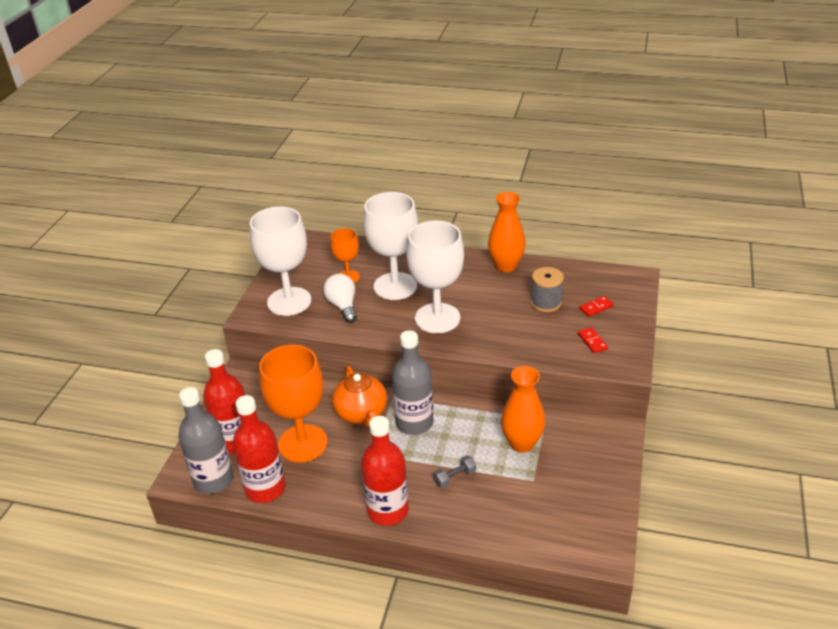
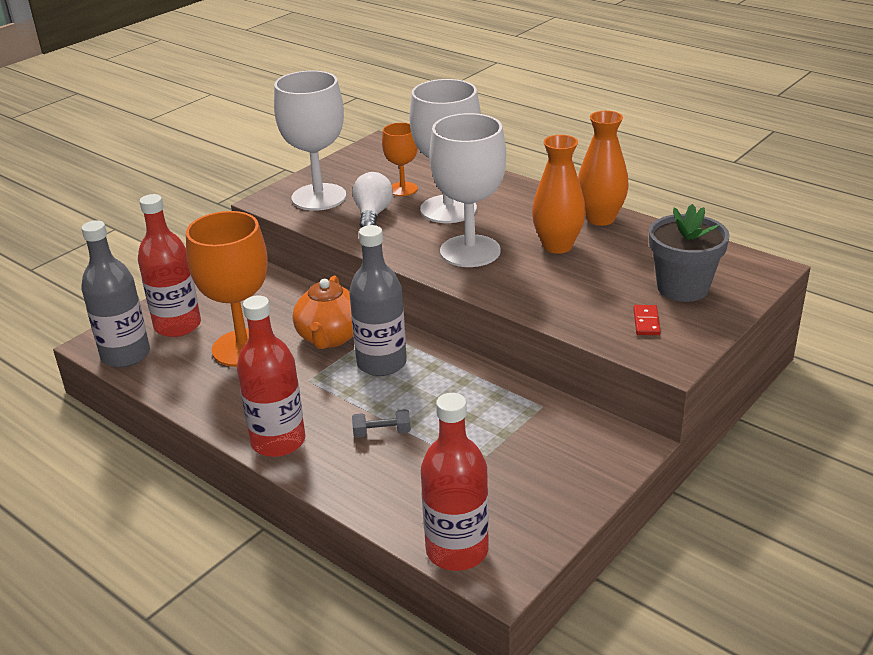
camera: 25 degrees right, 5 degrees down
red bottle [233,395,285,503] -> red bottle moved to [421,393,489,571]
orange vase [501,366,545,453] -> orange vase moved to [532,135,586,254]
grey spool [531,267,564,312] -> none
red domino [579,296,614,317] -> grey flower pot [649,204,730,302]

